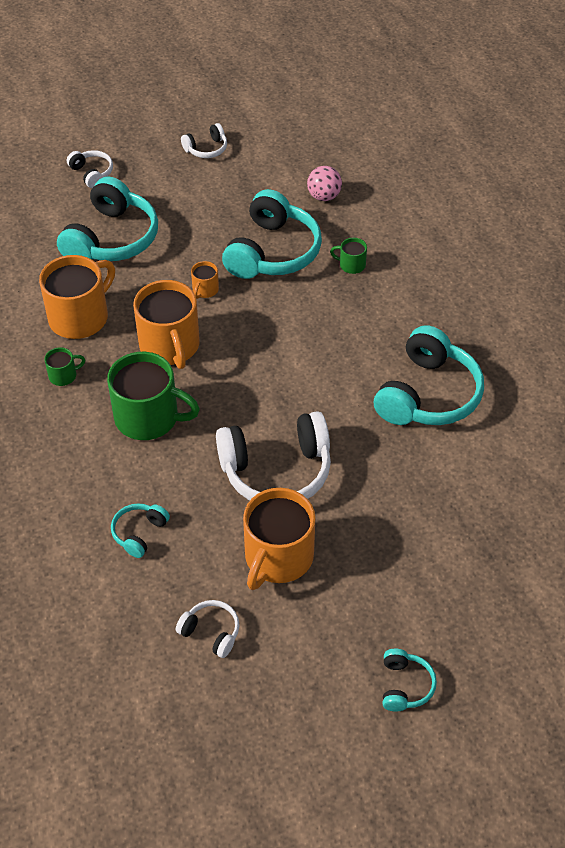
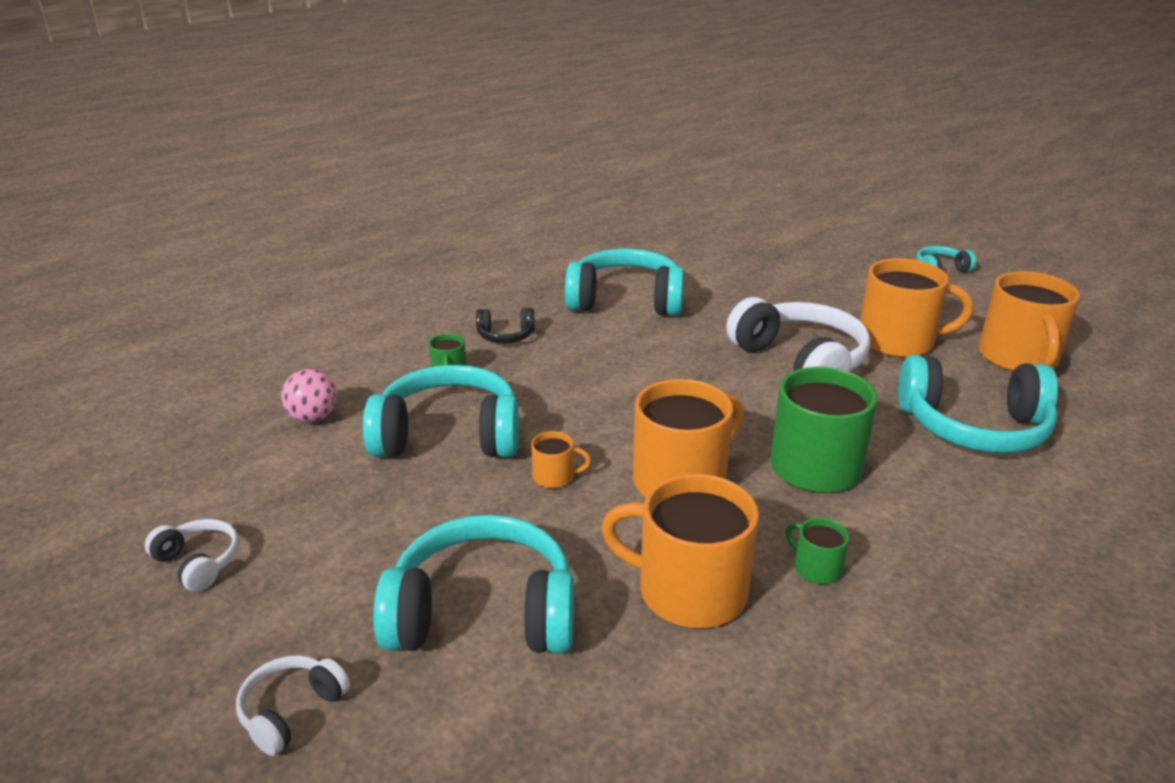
camera: 110 degrees left, 20 degrees down
turquoise headphones [111,503,170,558] -> turquoise headphones [898,355,1058,453], size x2.09
white headphones [176,600,239,658] -> orange mug [979,271,1080,372]
none -> black headphones [476,308,535,343]

